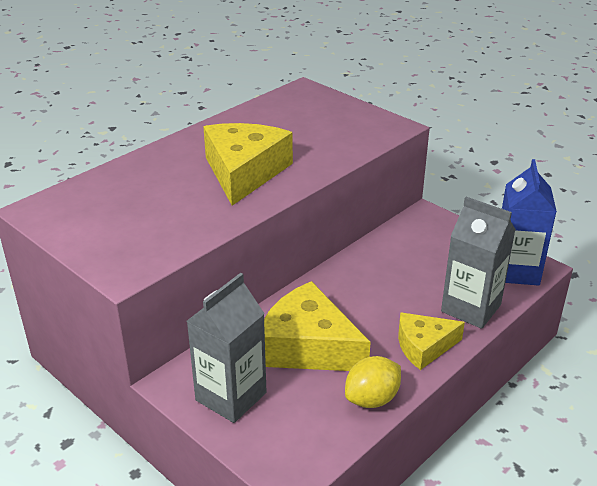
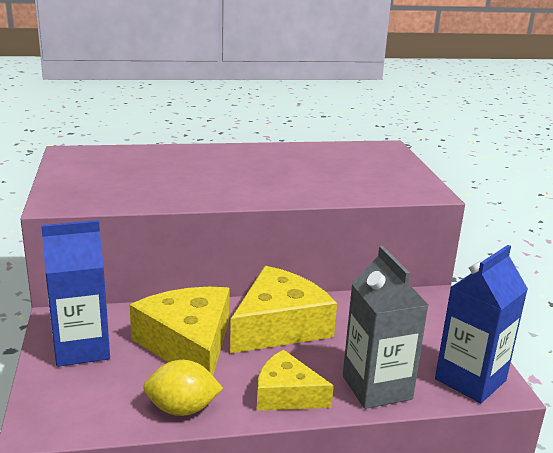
camera: 35 degrees right, 10 degrees down
grey carton [187,273,266,423] -> blue carton [41,220,110,367]
yellow cheese [203,123,293,206] -> yellow cheese moved to [230,266,337,353]

